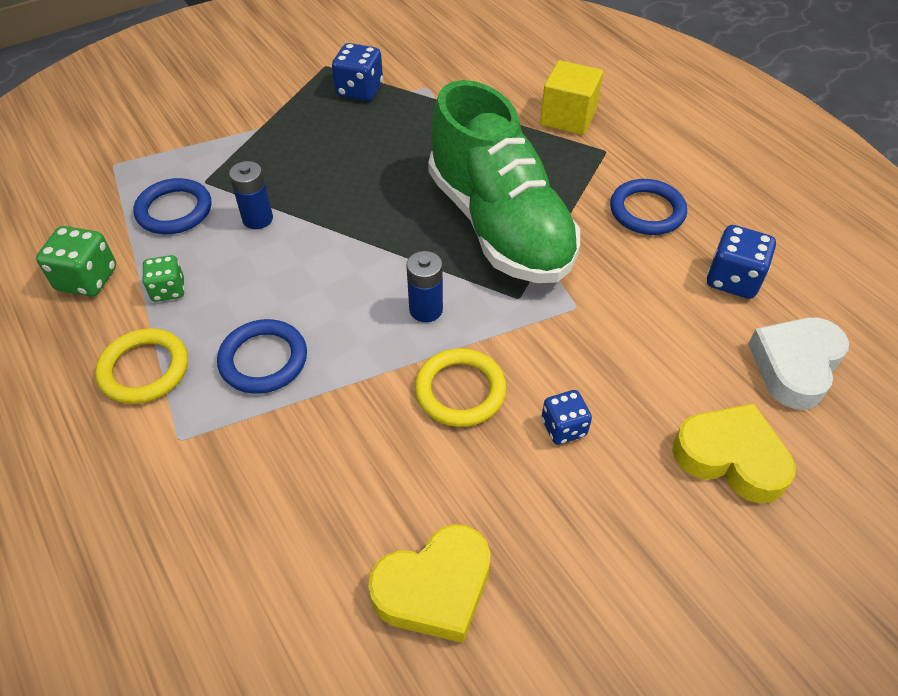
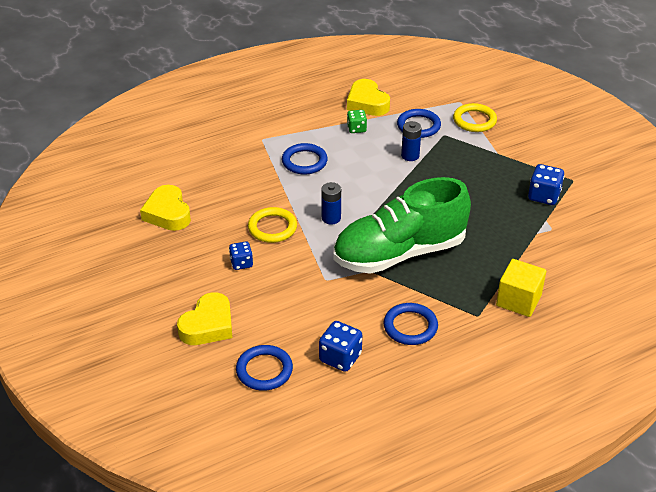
camera: 95 degrees right, 10 degrees down
green dice [36,226,116,296] -> yellow heart [347,79,390,116]
yellow ring [95,328,188,404] -> yellow ring moved to [453,103,497,132]
white heart [748,318,849,410] -> blue ring [236,345,293,391]

